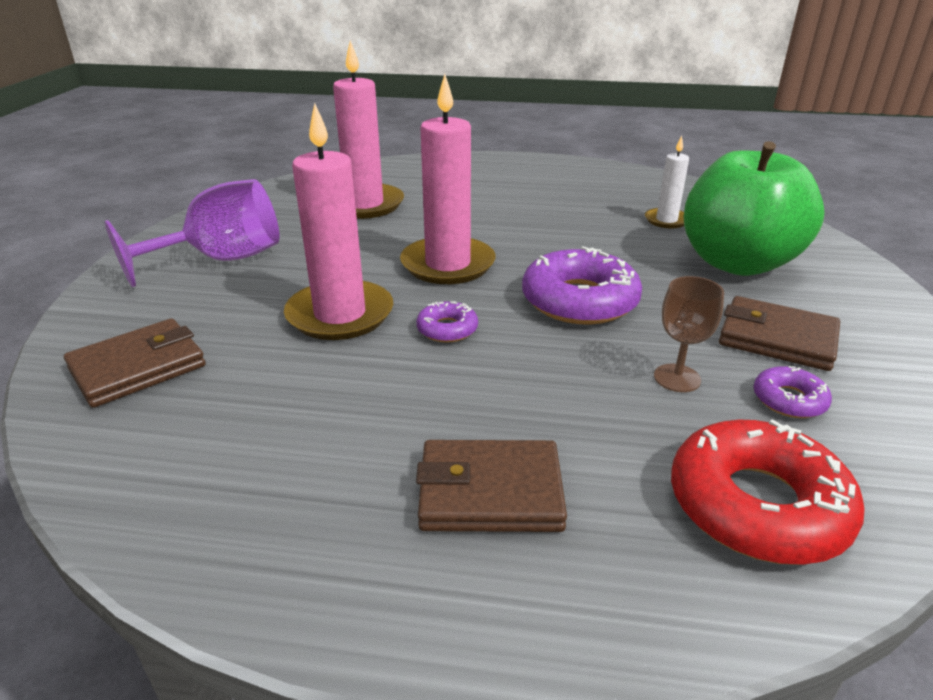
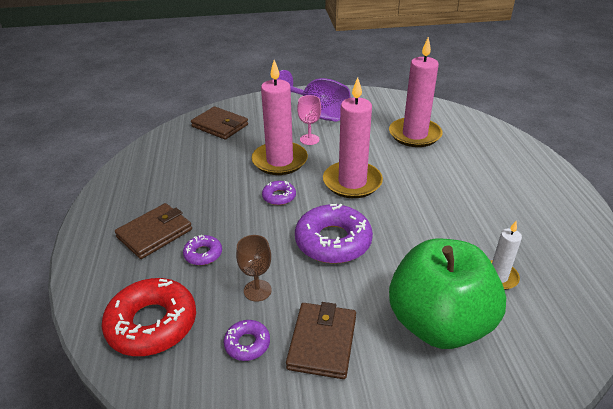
camera: 75 degrees right, 5 degrees up
brown wallet [416,440,567,532] -> brown wallet turned 60 degrees clockwise [115,203,192,259]
none -> purple donut [183,235,222,265]
none -> pink goblet [297,95,321,145]

